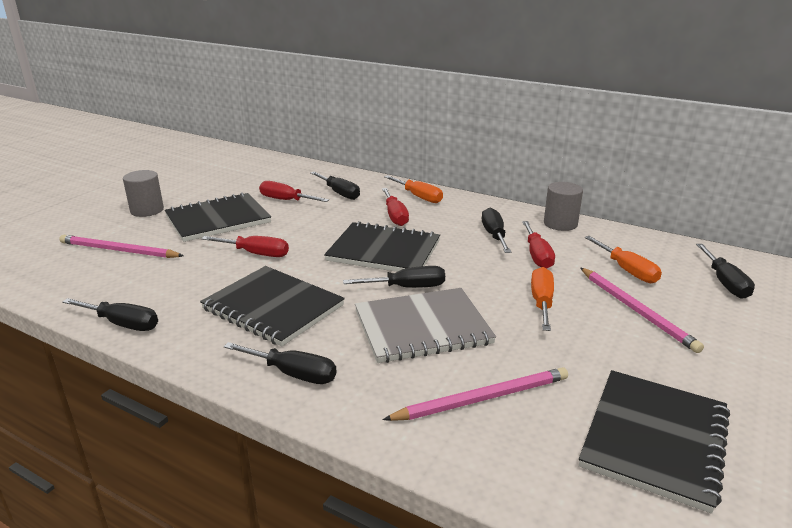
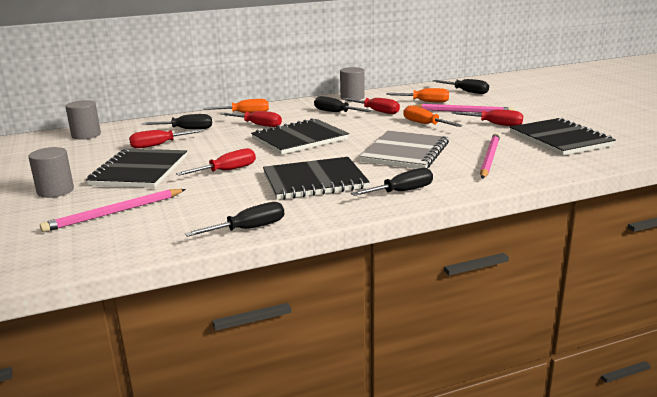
camera: 50 degrees left, 5 degrees down
black screwdriver [343,266,445,288] -> none
none -> grey cylinder [65,100,101,140]
none -> red screwdriver [452,110,523,126]

